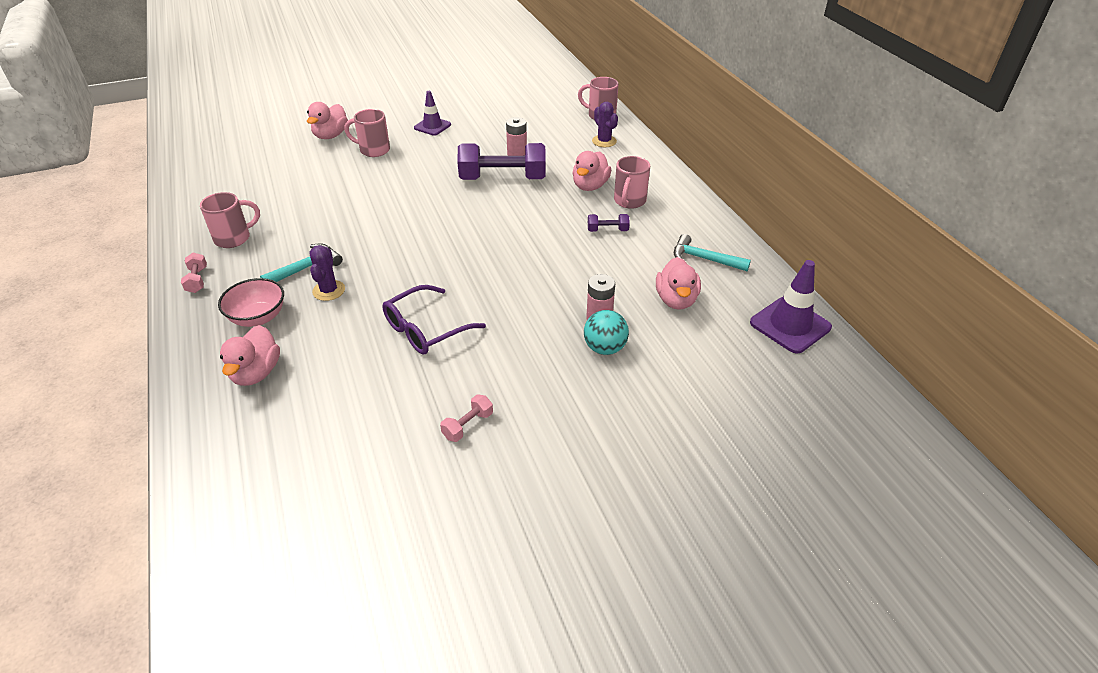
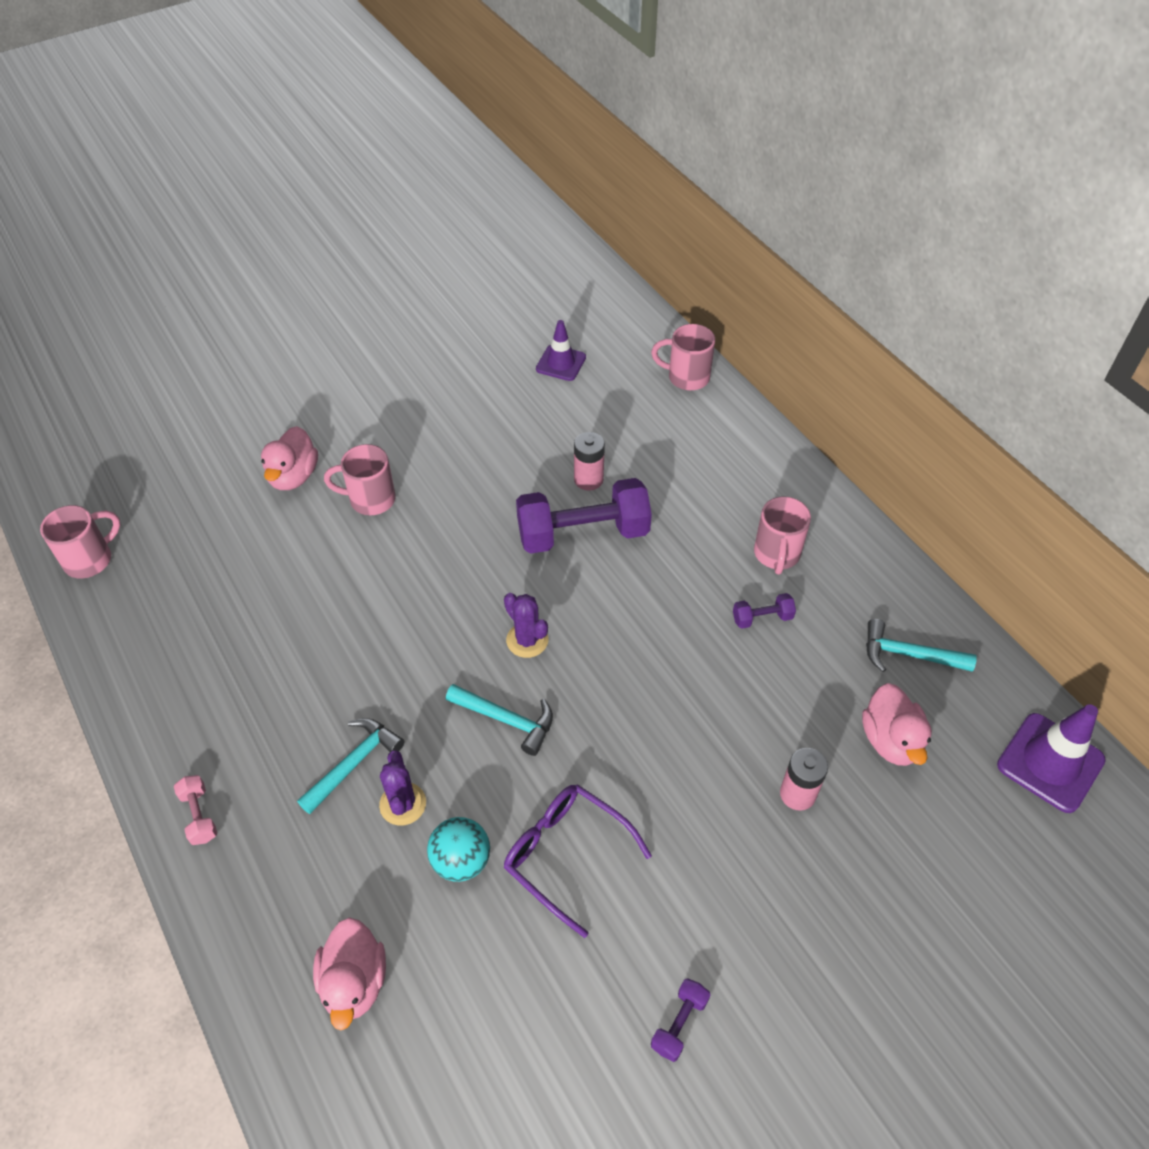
camera: 10 degrees left, 10 degrees up
pink mug [200,192,260,248] -> pink mug moved to [40,505,120,579]
pink bowl [218,278,284,327] -> none
purple glasses [382,285,486,355] -> purple glasses turned 90 degrees clockwise [504,784,652,938]
purple traffic cone [414,91,451,136] -> purple traffic cone moved to [536,320,586,381]
pink dumbbell [440,394,493,442] -> purple dumbbell [651,978,710,1062]
pink duck [572,151,611,191] -> none
turquoise ball [584,310,629,355] -> turquoise ball moved to [427,817,490,882]
purple cactus [592,102,618,147] -> purple cactus moved to [504,593,548,658]
none -> turquoise hammer [446,684,553,756]

